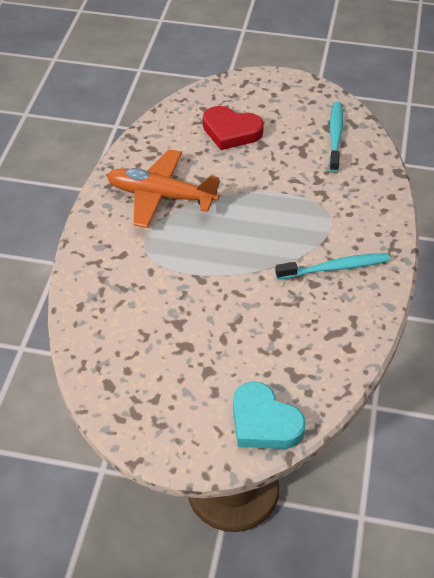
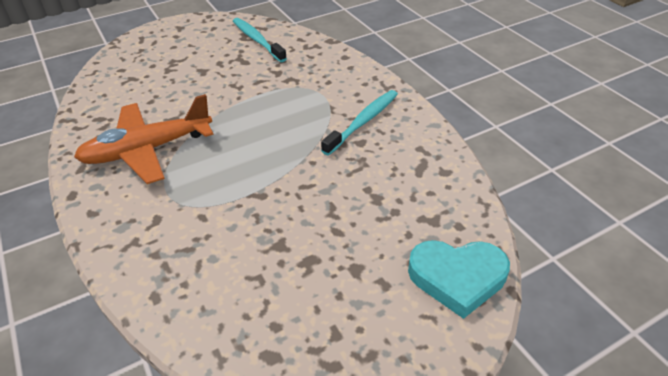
camera: 40 degrees left, 5 degrees down
red heart [203,106,264,150] -> none

